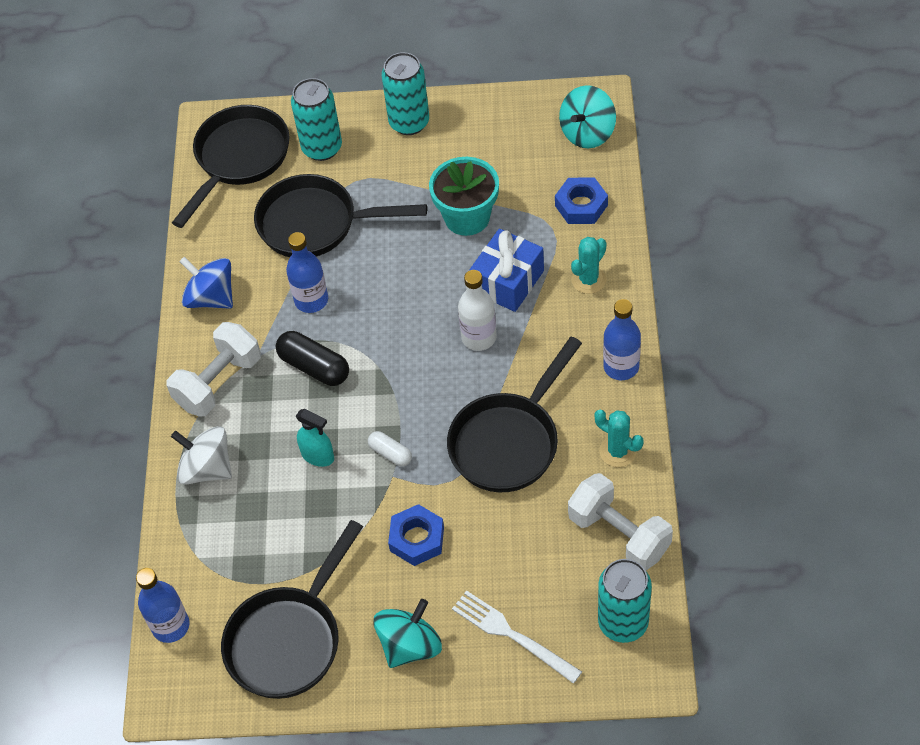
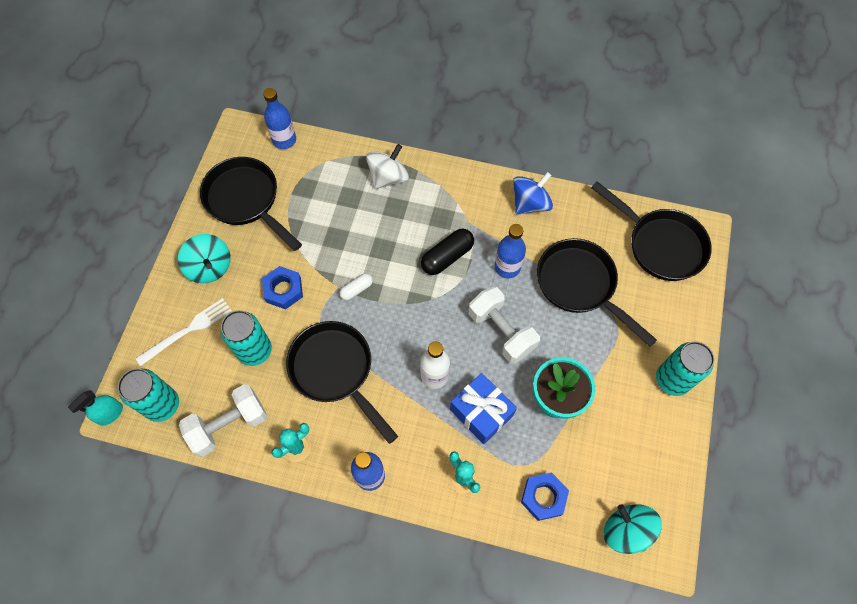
camera: 100 degrees right, 10 degrees up
white dumbbell [167,322,261,416] -> white dumbbell moved to [469,287,540,364]
black pan [254,174,427,257] -> black pan turned 60 degrees counterclockwise [537,238,657,347]
turquoise can [291,78,342,161] -> turquoise can moved to [221,310,272,366]
turquoise spray bottle [296,409,334,467] -> turquoise spray bottle moved to [68,390,123,426]

